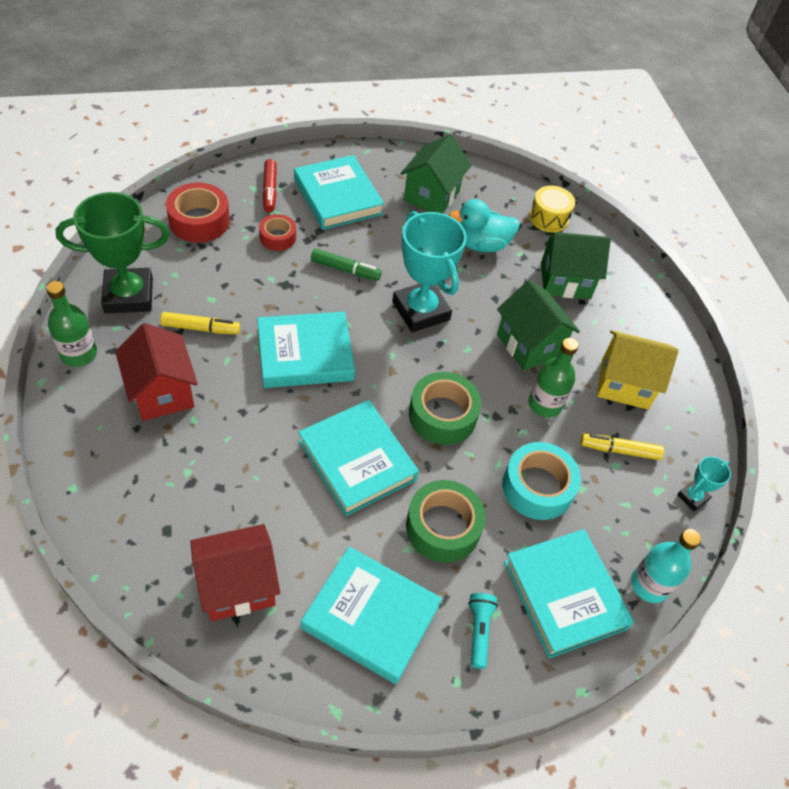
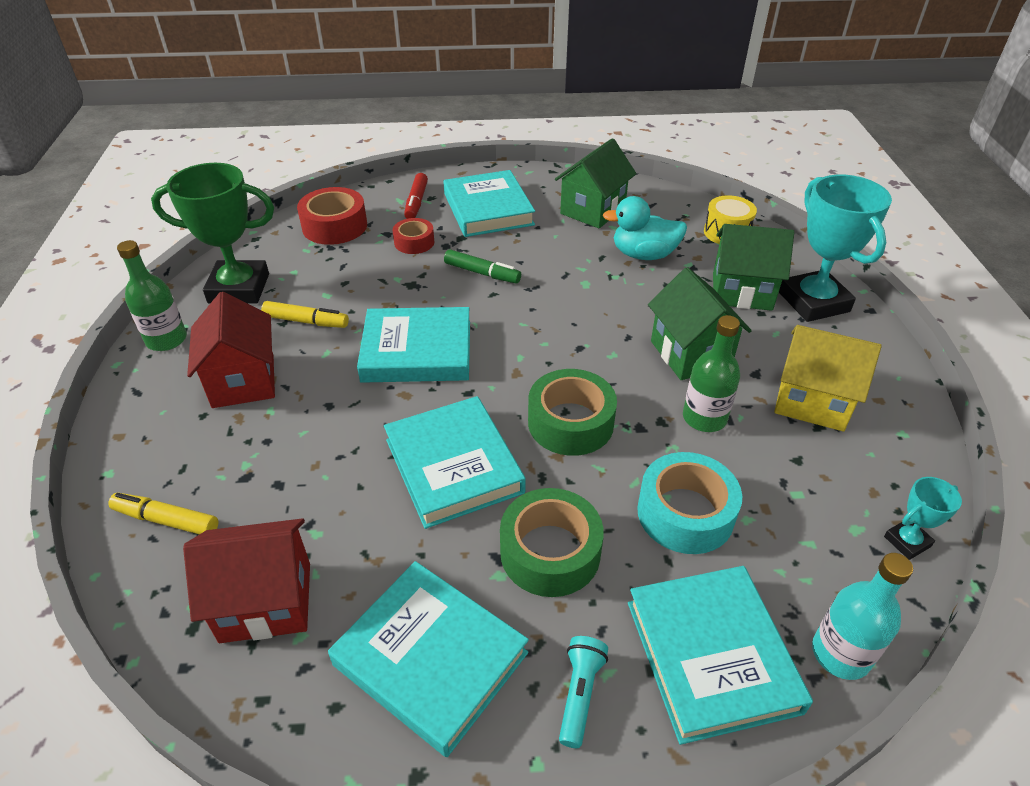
camera: 15 degrees right, 10 degrees down
turquoise trophy [392,211,467,332] -> turquoise trophy moved to [779,175,892,322]
yellow marker [580,433,664,460] -> yellow marker moved to [108,493,218,534]

